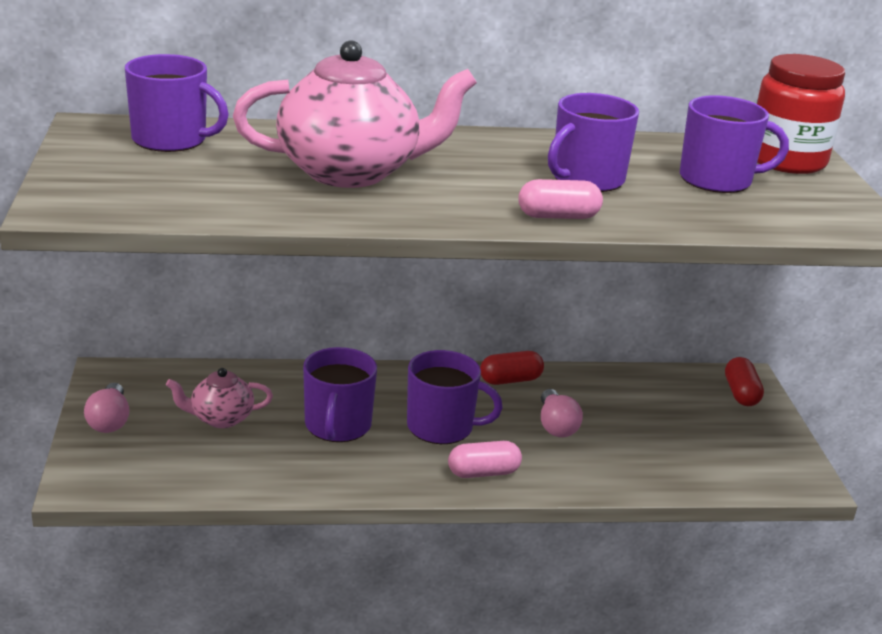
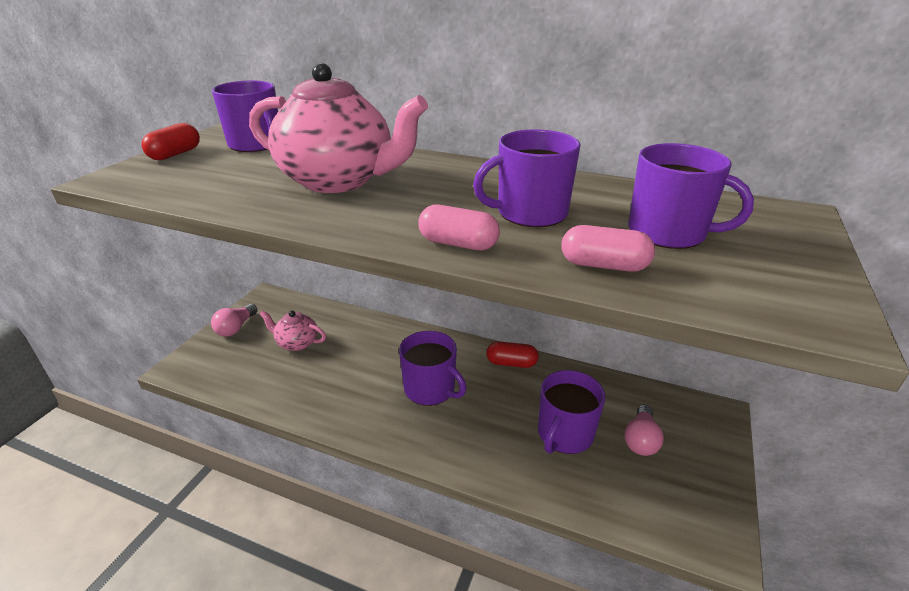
camera: 30 degrees right, 5 degrees up
purple mug [303,347,377,442] -> purple mug moved to [538,370,605,454]
pink capsule [448,441,522,478] -> pink capsule moved to [561,225,655,272]
pink light bulb [541,389,583,437] -> pink light bulb moved to [624,405,664,456]
red capsule [725,357,764,406] -> red capsule moved to [141,123,200,160]
red jar [756,54,845,174] -> none

